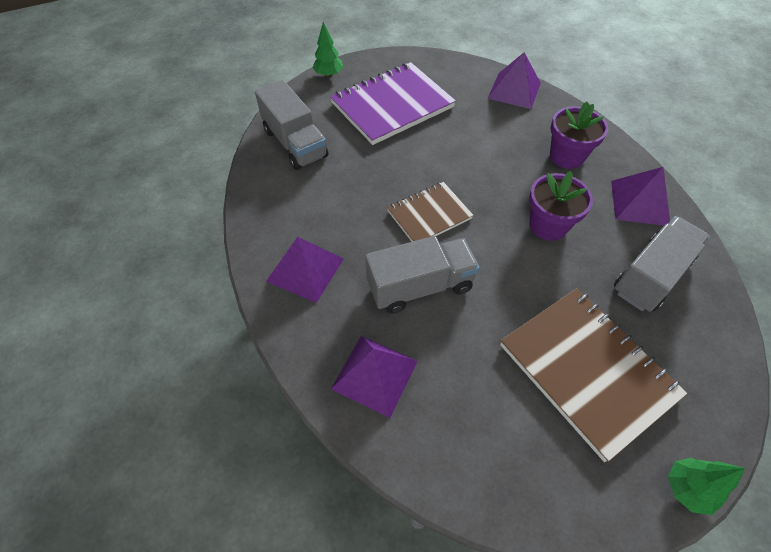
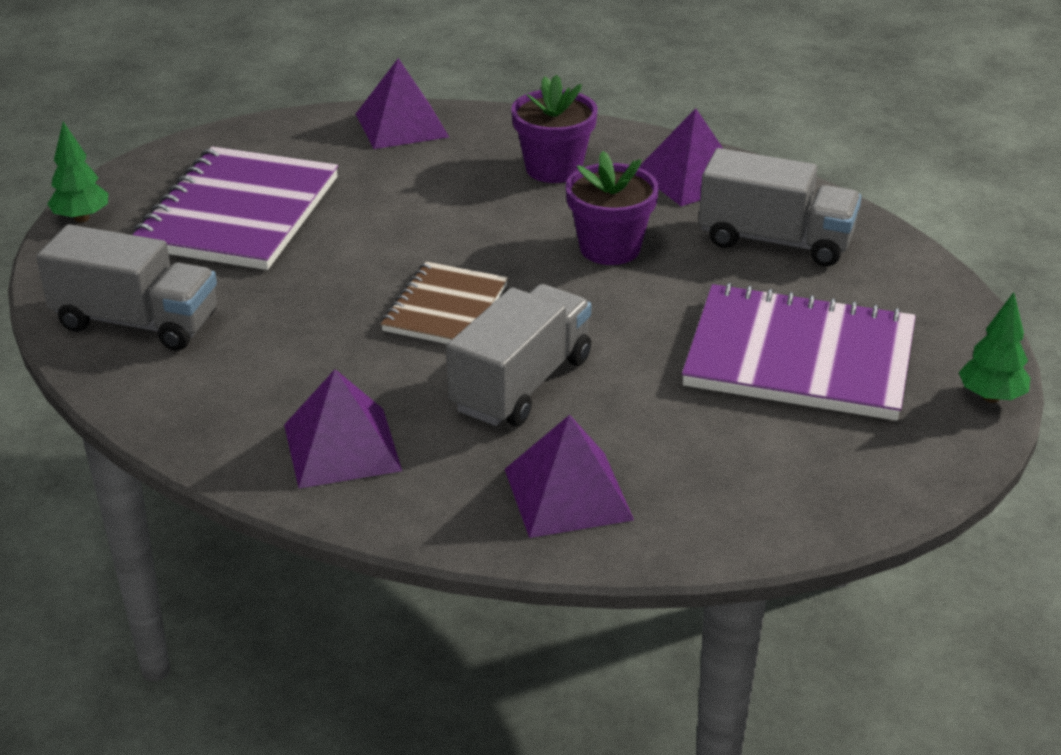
camera: 40 degrees left, 20 degrees down
brown notebook [500,288,687,462] -> purple notebook [682,283,916,421]
grey truck [614,216,710,312] -> grey truck turned 105 degrees clockwise [699,148,861,266]

